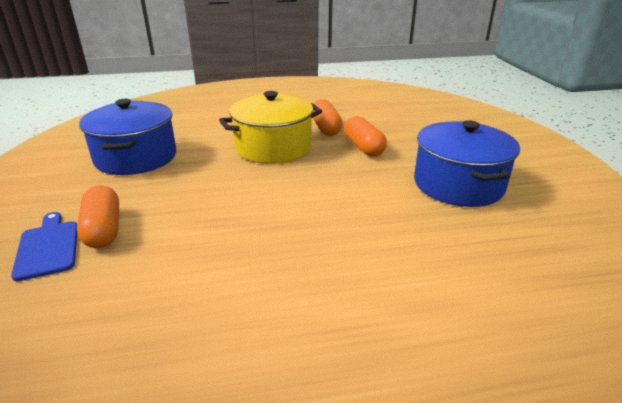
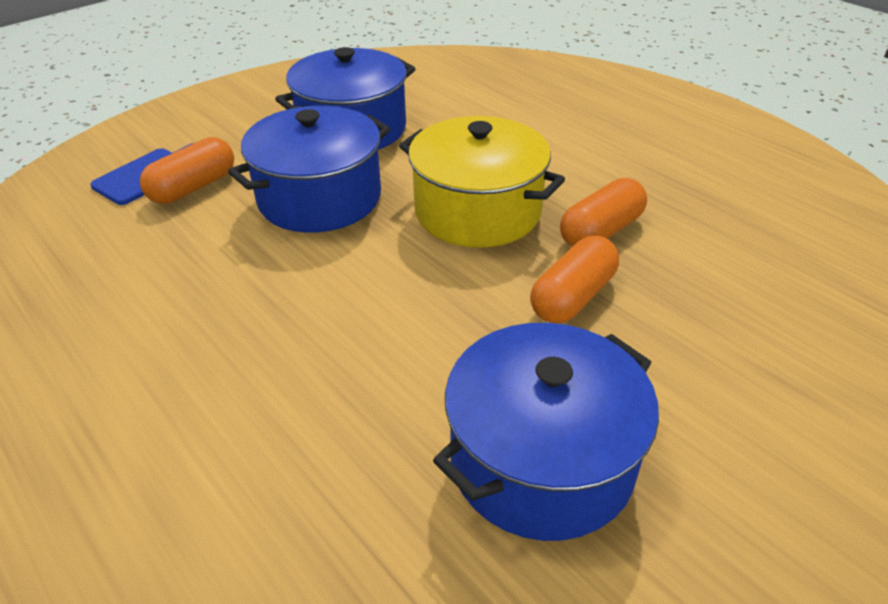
camera: 60 degrees right, 10 degrees up
none -> blue pot [228,105,390,233]

